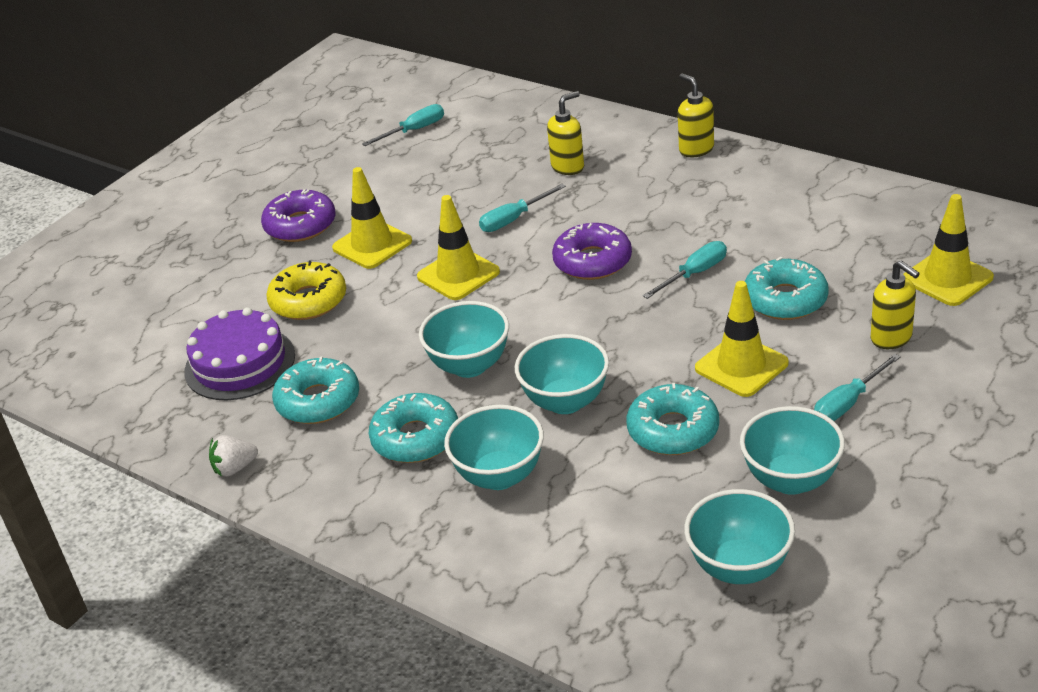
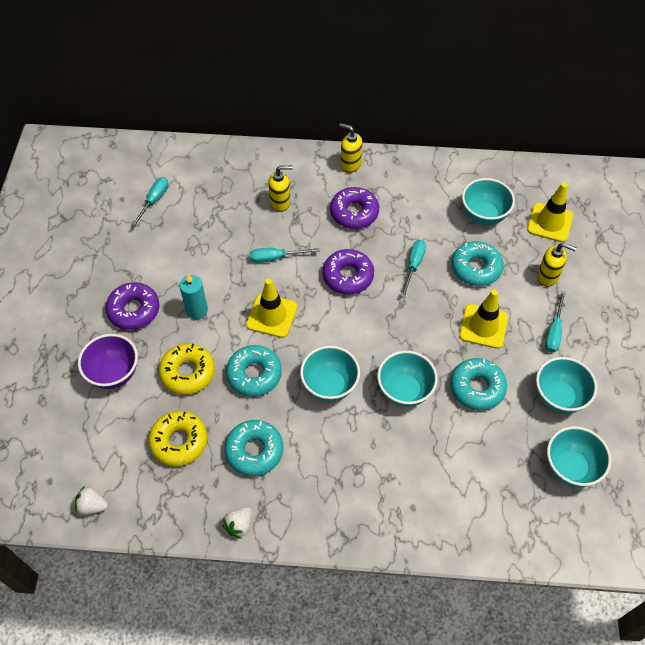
camera: 35 degrees left, 20 degrees up
purple cake [184,307,295,400] -> yellow donut [148,411,207,466]
yellow traffic cone [332,167,412,269] -> turquoise candle [179,274,208,319]
turquoise donut [369,393,458,463] -> turquoise donut moved to [226,345,282,397]
turquoise bowl [444,405,544,490] -> turquoise bowl moved to [462,178,515,225]
turquoise screwdriver [479,184,566,232] -> turquoise screwdriver turned 60 degrees clockwise [250,248,319,263]
yellow soap dispenser [547,91,584,175] -> yellow soap dispenser turned 60 degrees clockwise [268,165,293,212]
none -> white strawberry [75,486,108,515]
none -> purple bowl [78,334,138,389]
none -> purple donut [330,187,379,229]

